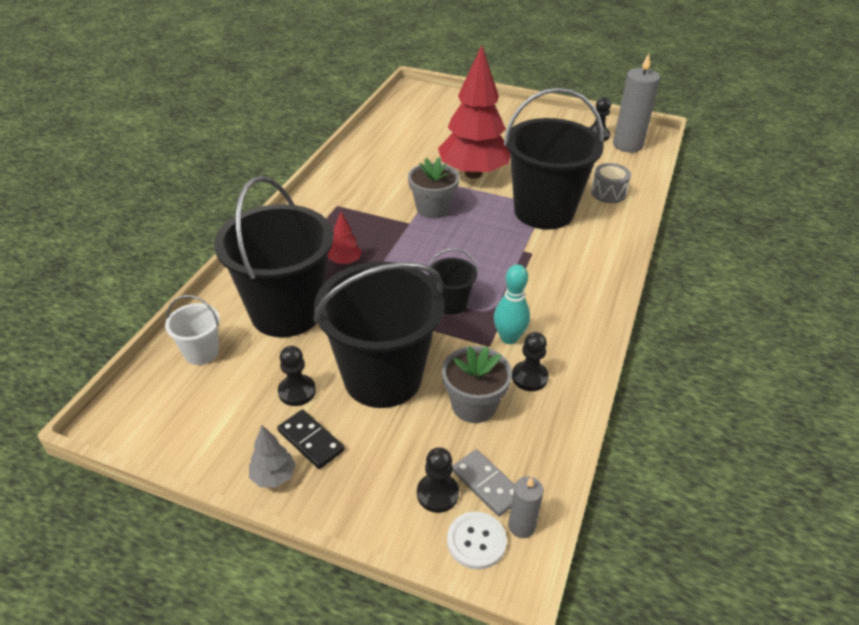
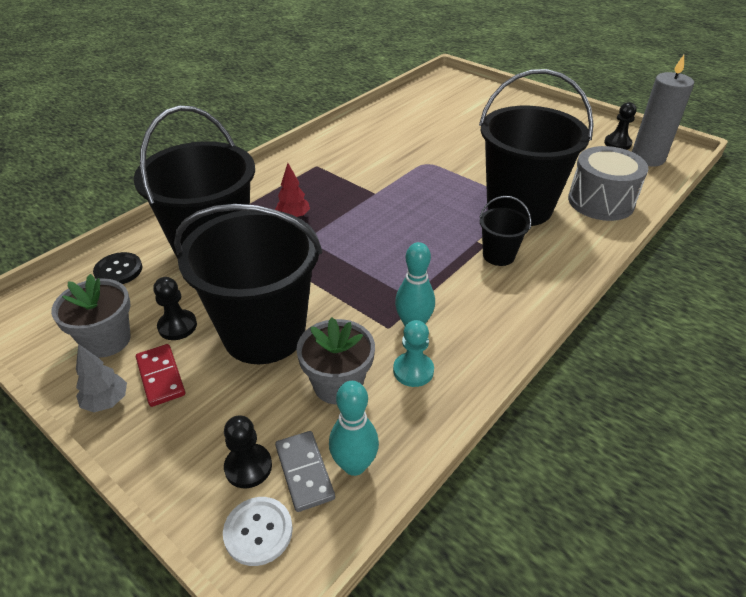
camera: 20 degrees right, 0 degrees up
white bucket [165,295,220,365] -> black button [93,252,142,284]
black domino [277,409,345,469] -> red domino [136,344,185,407]
grey flower pot [408,157,459,219] -> grey flower pot moved to [51,274,131,358]
black bucket [428,248,478,315] -> black bucket moved to [479,196,531,266]
red tree [438,46,510,179] -> none
grey candle [508,476,544,538] -> none
black pawn [512,332,549,391] -> turquoise pawn [393,320,434,387]
grey drum [591,163,631,203] -> grey drum [568,146,649,221], size x1.66
none -> turquoise bowling pin [329,381,379,476]

